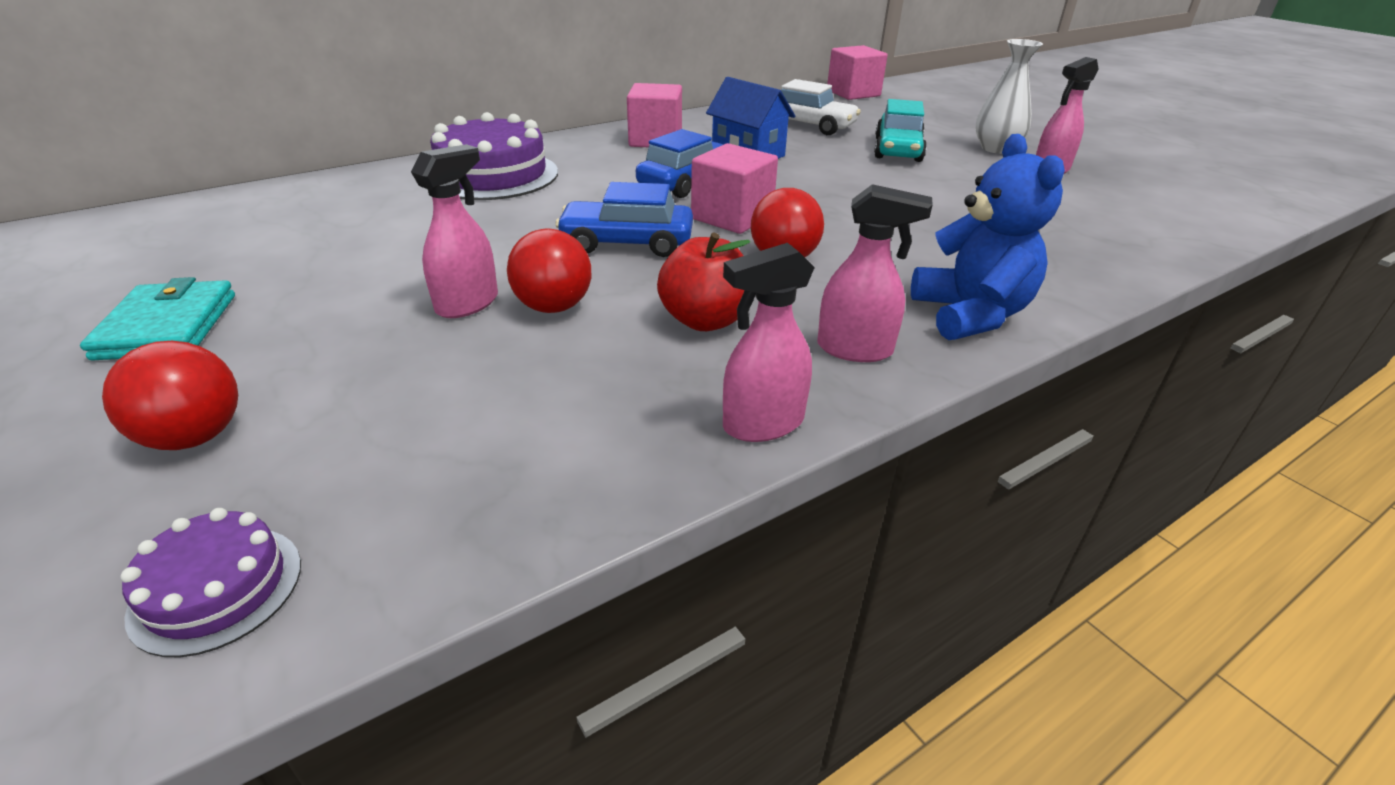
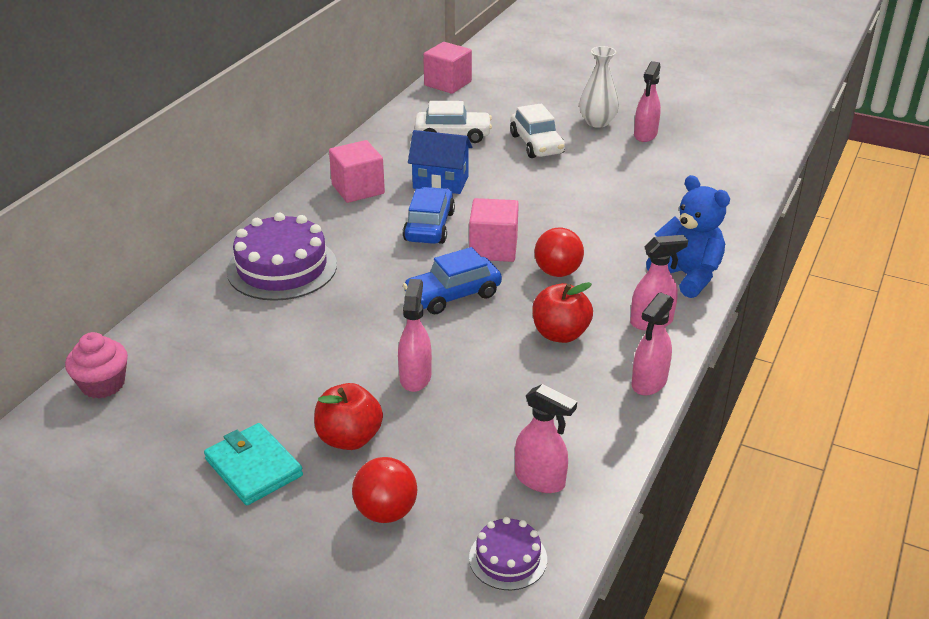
camera: 30 degrees left, 0 degrees up
red ball [507,228,591,313] -> none
turquoise car [874,99,927,162] -> white car [510,104,565,158]
none -> pink cupcake [65,332,128,398]
none -> red apple [314,383,383,450]
none -> pink spray bottle [515,384,577,493]

